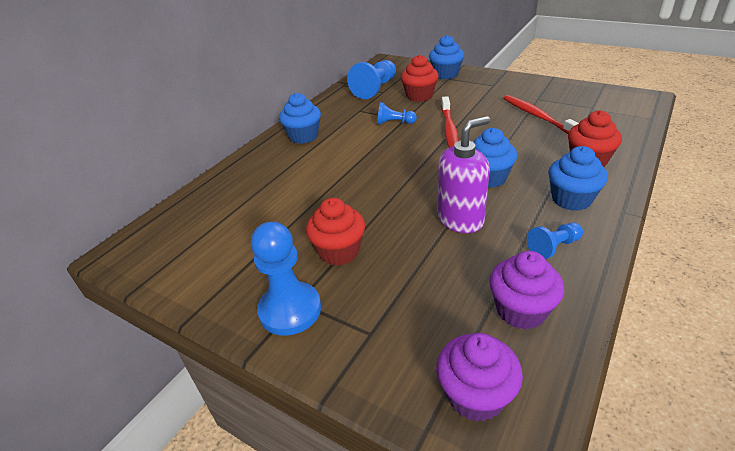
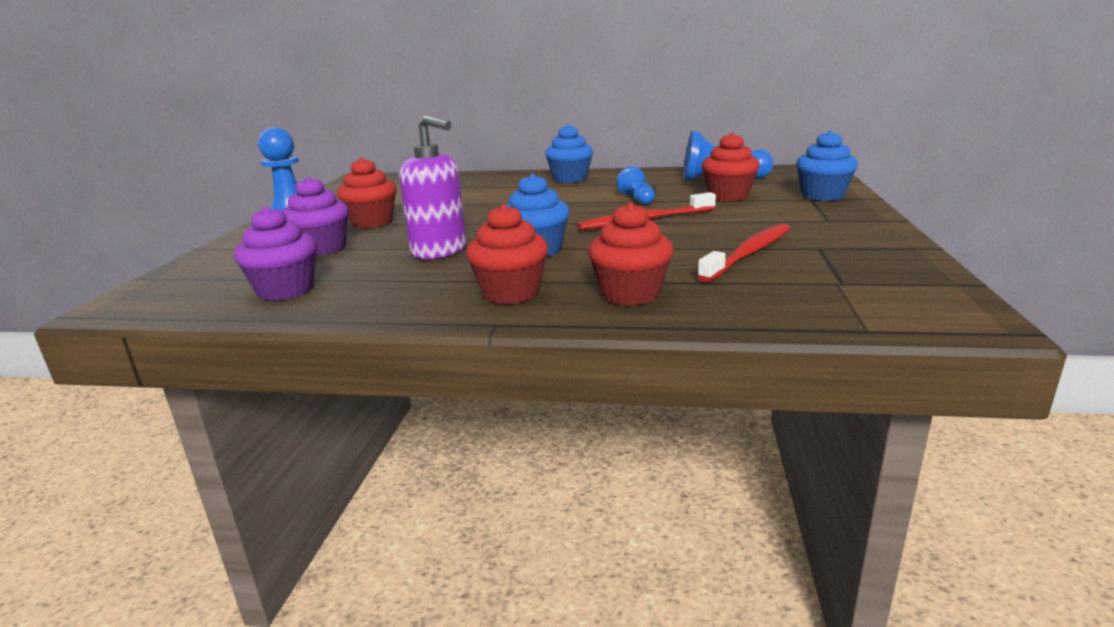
camera: 65 degrees right, 15 degrees down
purple cupcake [436,333,523,422] -> purple cupcake moved to [282,176,349,256]
blue pawn [527,223,583,259] -> none
blue cupcake [548,146,608,211] -> red cupcake [466,204,548,304]

